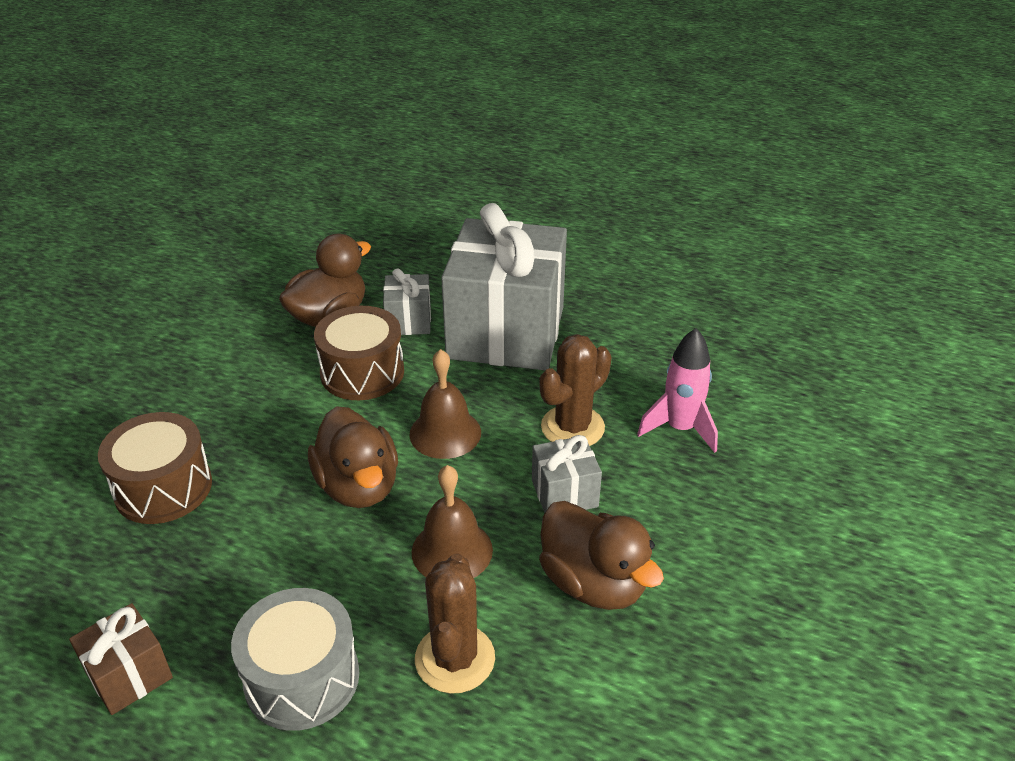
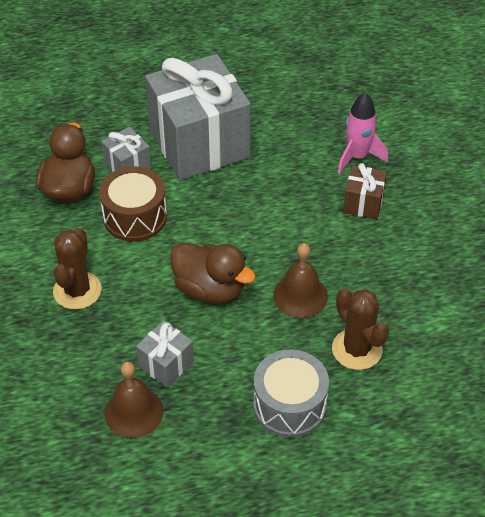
camera: 35 degrees left, 10 degrees up
brown gift [69,603,173,715] -> brown gift moved to [343,163,387,219]
brown drum [98,412,212,524] -> none
brown bell [409,349,481,459] -> brown bell moved to [104,362,164,438]
grey gift [532,435,602,513] -> grey gift moved to [136,321,194,388]
brown cactus [539,334,611,446] -> brown cactus moved to [53,228,102,310]
brown duck [539,501,664,610] -> none

